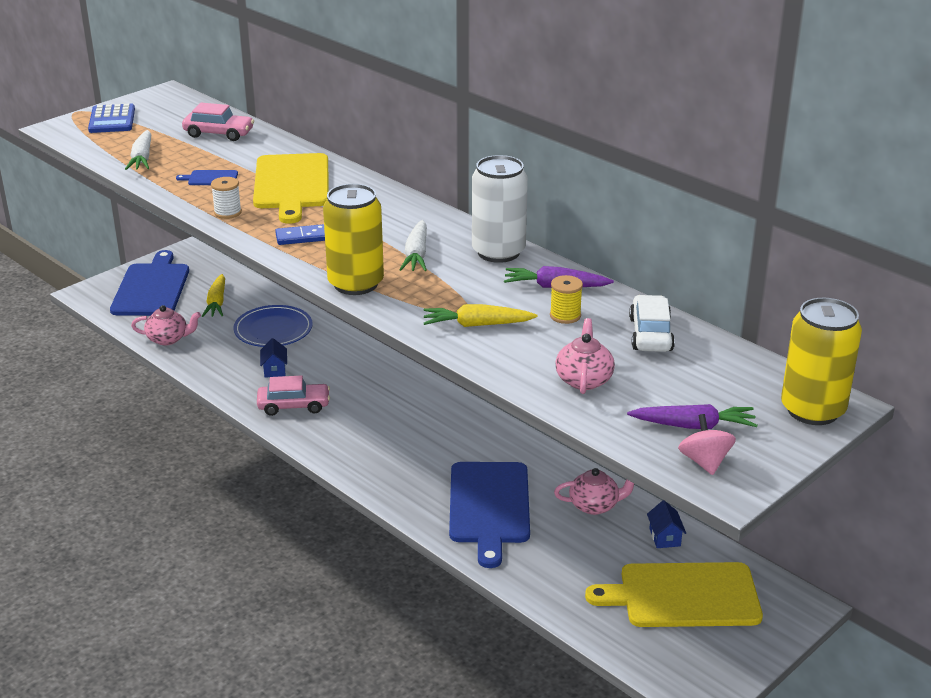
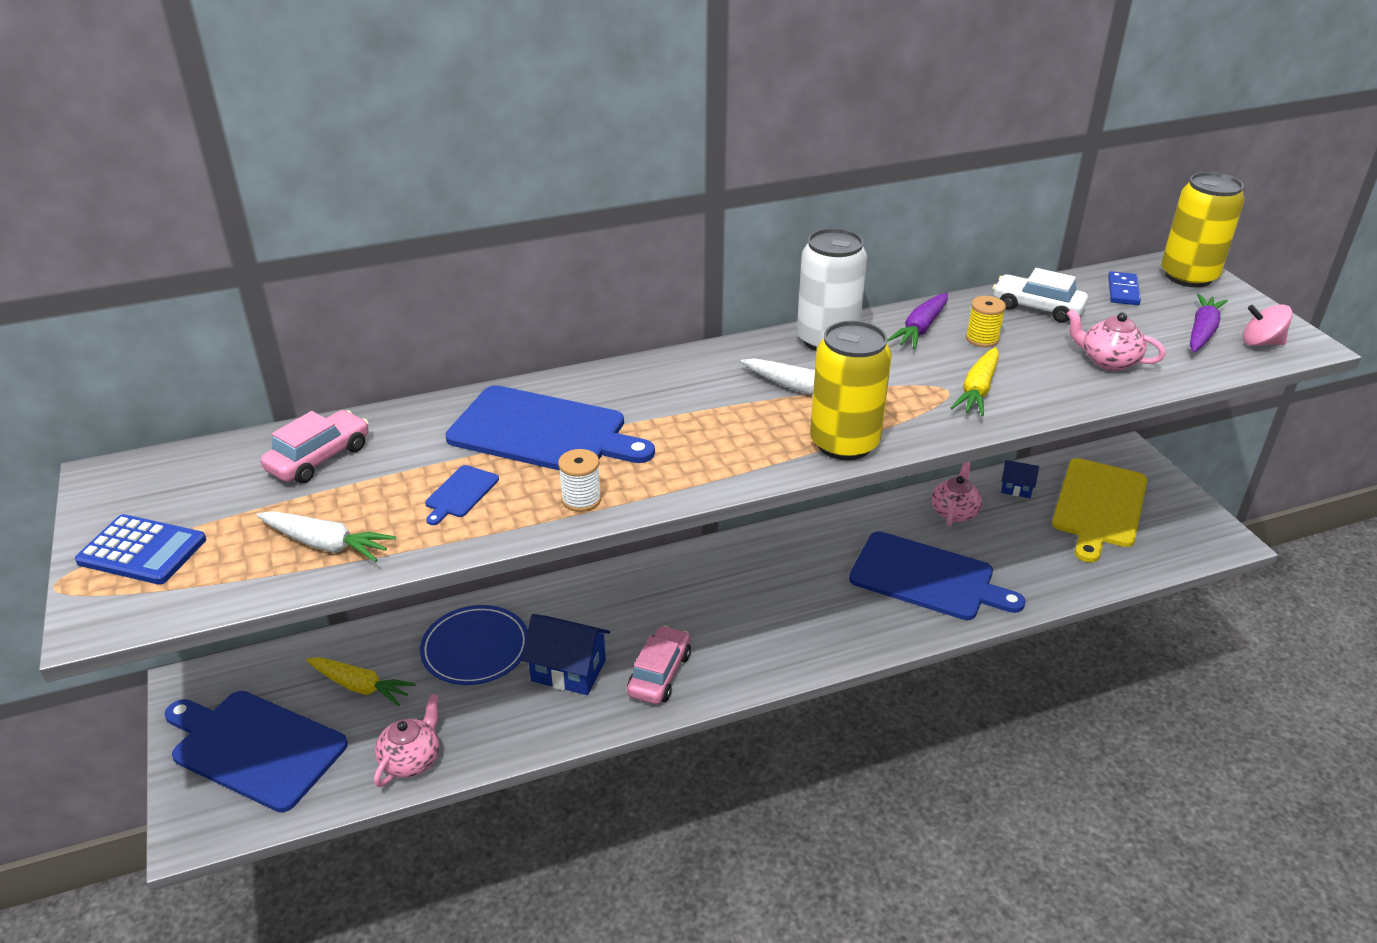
camera: 65 degrees left, 5 degrees up
yellow cutting board [253,153,328,224] -> blue cutting board [445,385,655,471]
blue house [260,338,287,378] -> blue house [521,614,610,695], size x1.77
blue domino [275,224,325,245] -> blue domino moved to [1108,271,1141,305]

